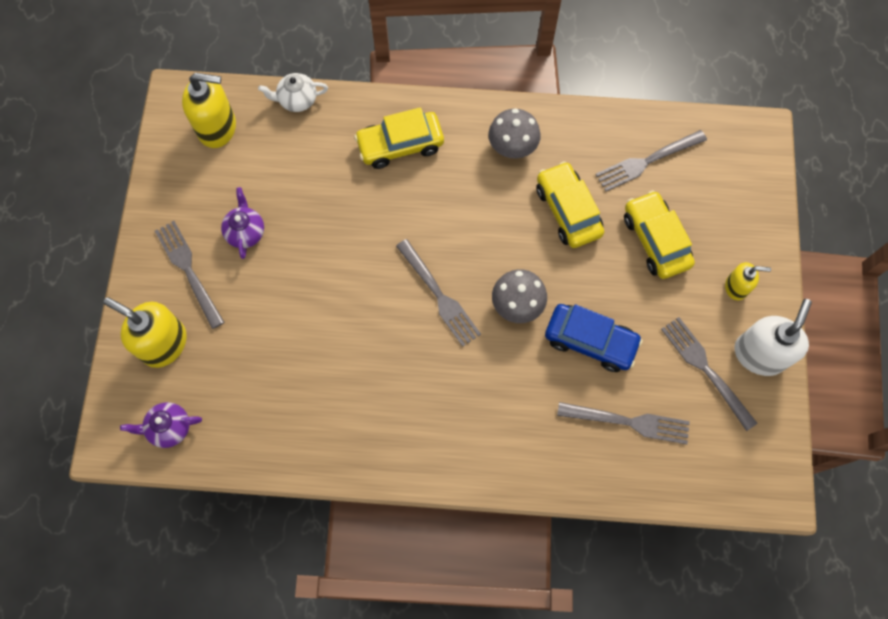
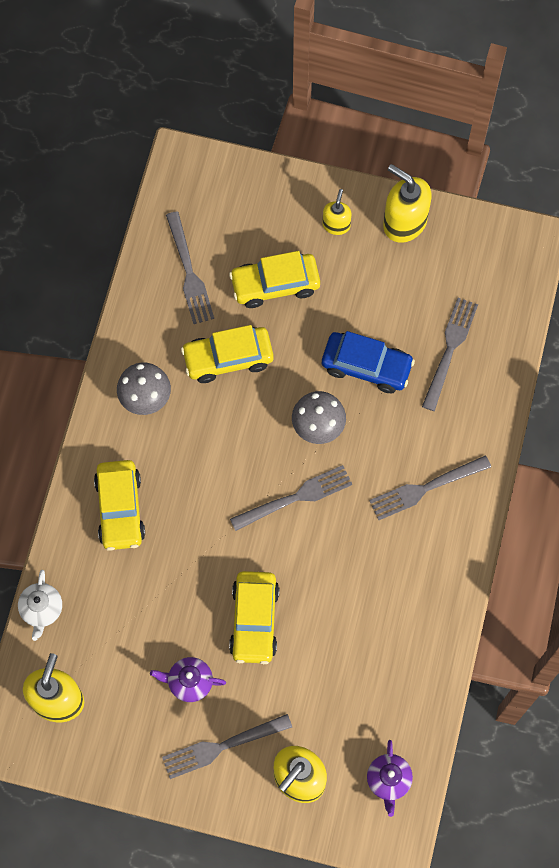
camera: 80 degrees left, 0 degrees up
blue car [545,304,643,372] -> blue car turned 75 degrees clockwise [322,331,415,393]
grey fork [661,317,757,431] -> grey fork moved to [369,455,491,520]
white soap dispenser [735,299,812,376] -> yellow soap dispenser [383,164,432,243]
none -> yellow car [229,571,279,664]

